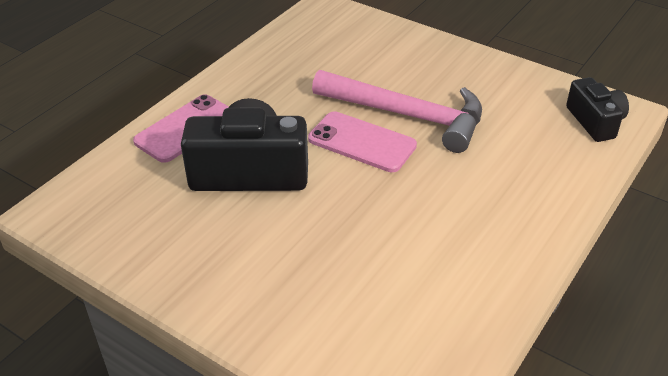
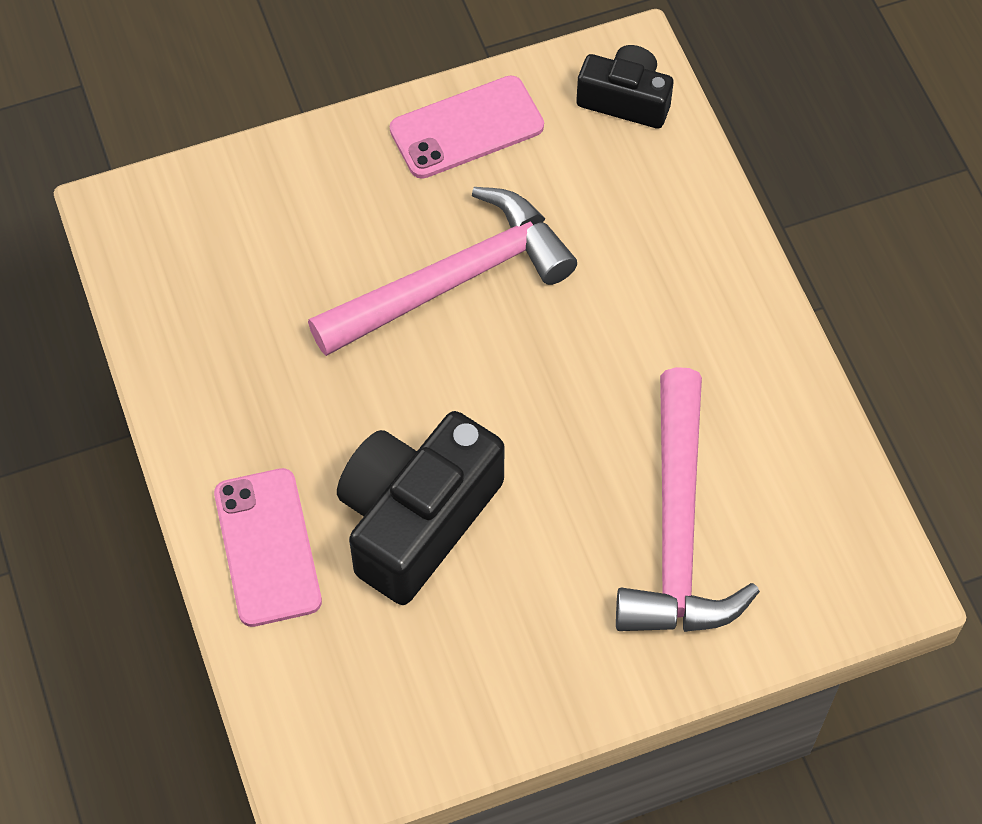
camera: 55 degrees left, 20 degrees up
pink phone [308,111,417,172] -> pink phone moved to [390,75,544,179]
none -> pink hammer [616,367,760,632]

